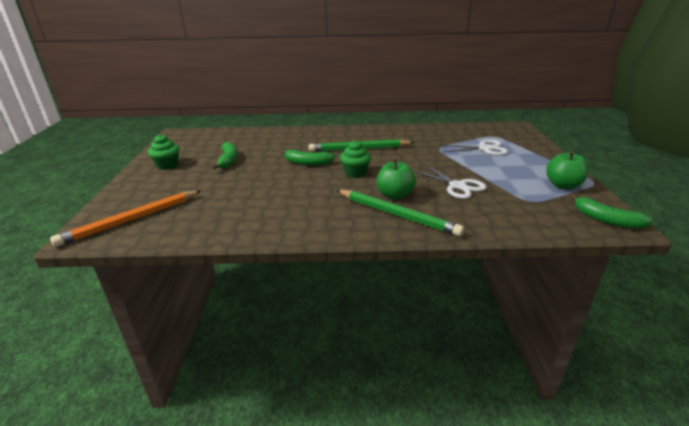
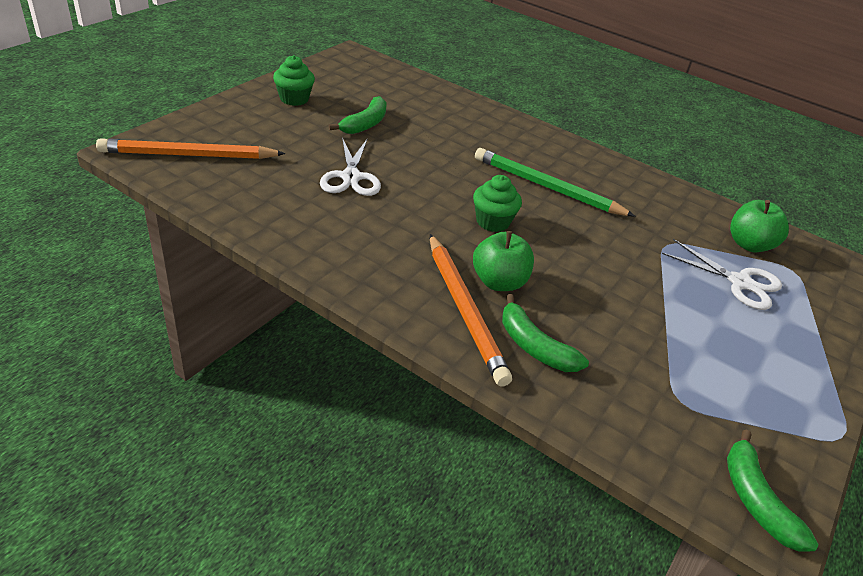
camera: 30 degrees right, 10 degrees up
green banana [282,149,336,166] -> green banana moved to [502,294,589,372]
green pencil [336,190,464,236] -> orange pencil [430,234,512,386]
white scissors [413,165,487,199] -> white scissors moved to [320,138,381,196]
green apple [546,151,589,189] -> green apple moved to [730,200,789,253]

